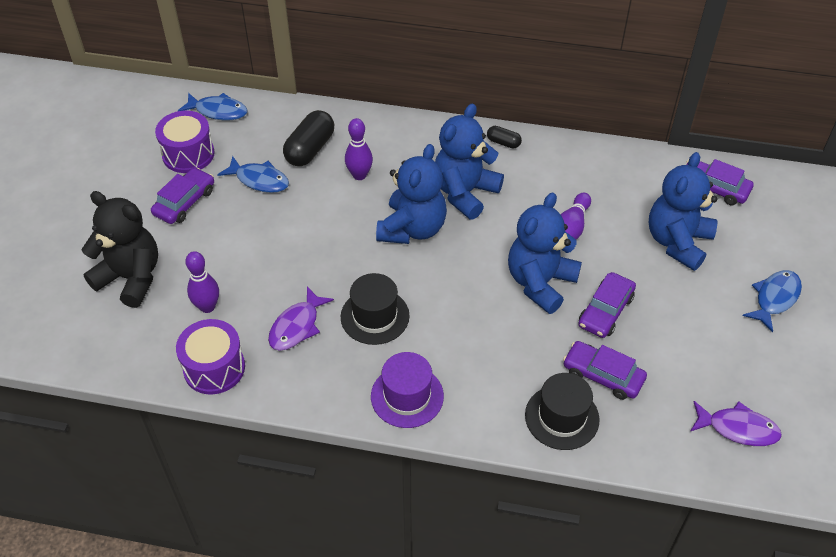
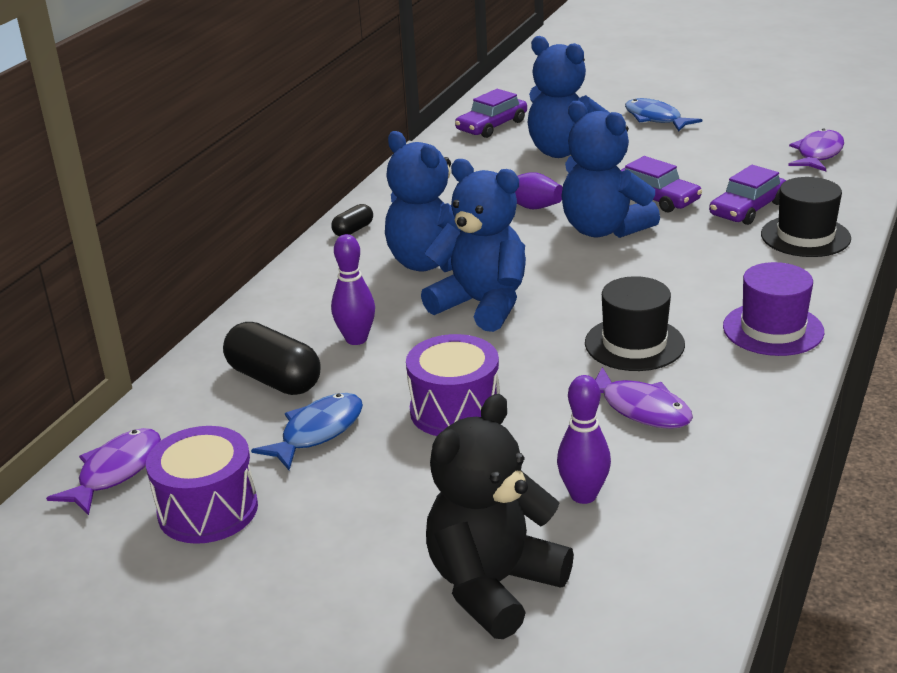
camera: 75 degrees left, 20 degrees down
purple car [151,168,214,224] -> none
purple drum [176,319,245,394] -> purple drum moved to [406,334,500,436]
blue fish [178,93,248,121] -> purple fish [46,428,161,515]

